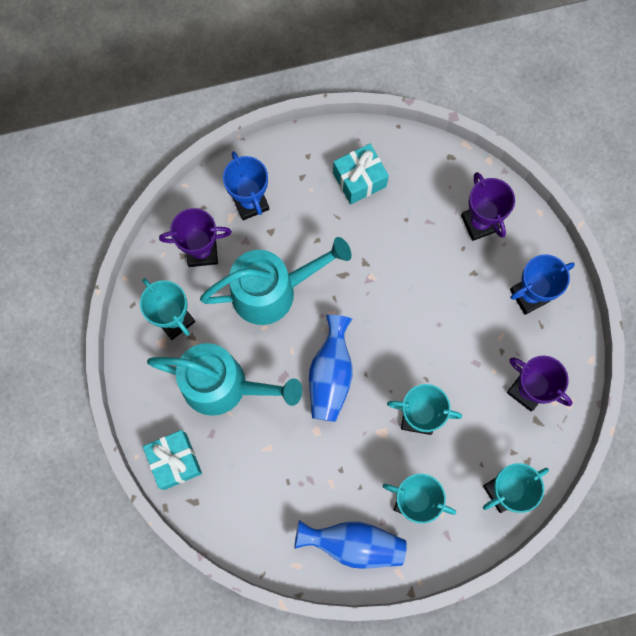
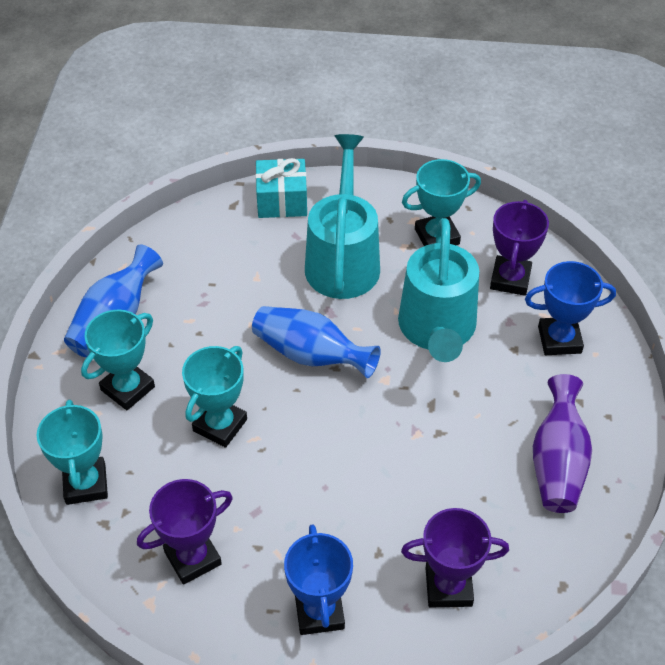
camera: 110 degrees right, 25 degrees down
turquoise watering can [147,343,302,416] -> turquoise watering can turned 150 degrees clockwise [305,134,380,299]
turquoise gift [333,144,389,204] -> purple vase [533,374,592,513]

